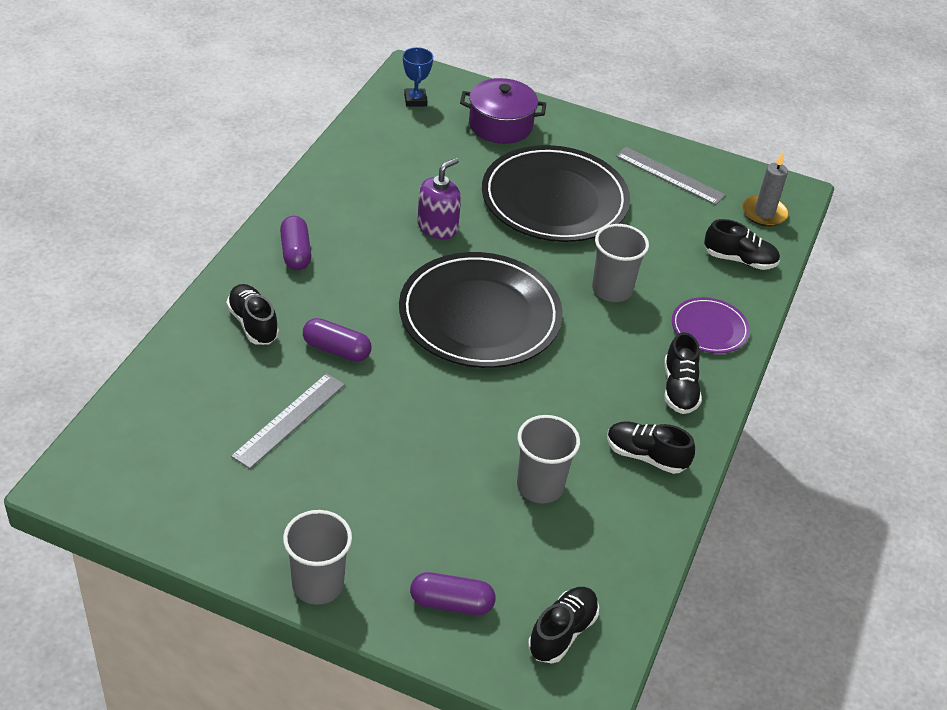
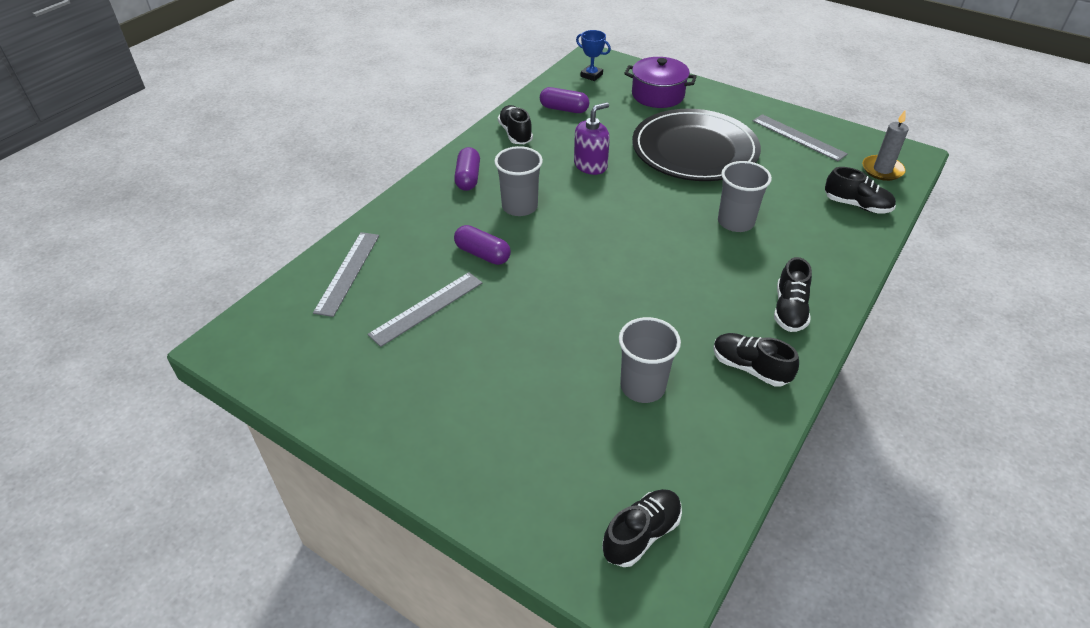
camera: 15 degrees right, 0 degrees up
black shoe [226,284,279,345] -> black shoe moved to [498,105,533,144]
grey cup [283,510,352,605] -> grey cup moved to [494,146,543,216]
black plate [399,252,563,368] -> none
blue trophy [403,47,433,107] -> blue trophy turned 60 degrees counterclockwise [576,30,611,81]
purple capsule [410,572,495,615] -> purple capsule moved to [540,87,589,113]
purple plate [672,297,750,353] -> none
none -> grey ruler [313,232,379,317]

